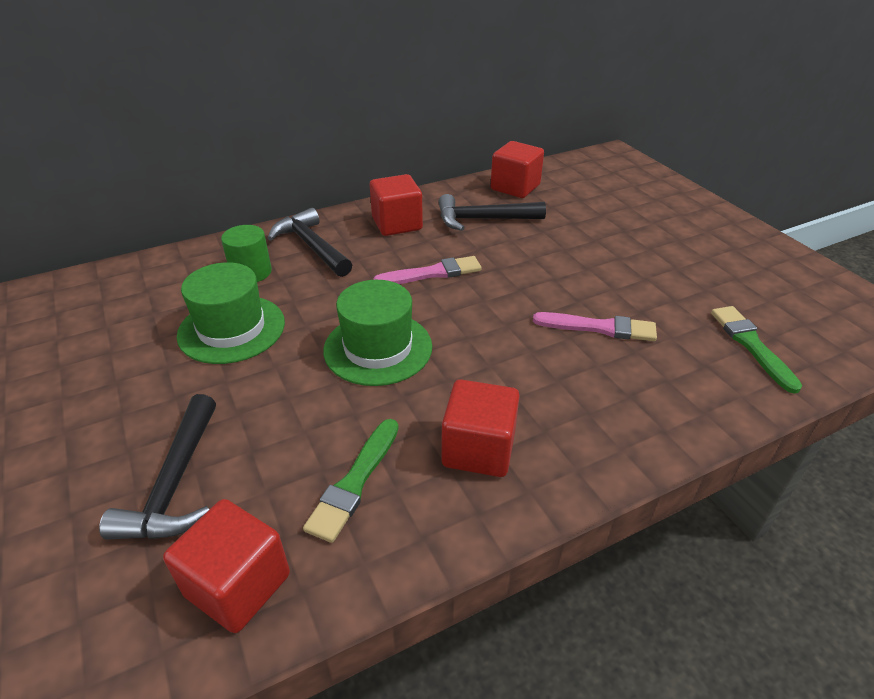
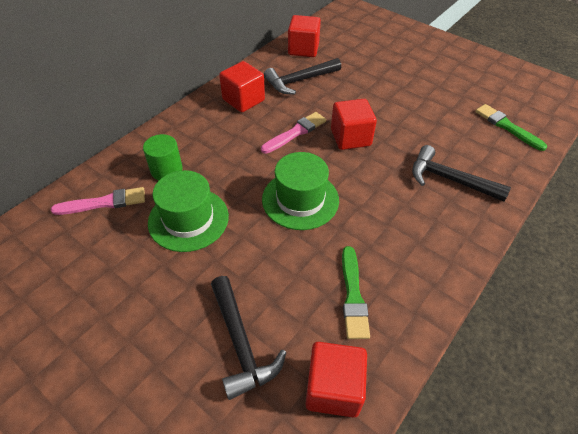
camera: 25 degrees left, 10 degrees up
black hammer [268,208,352,277] -> black hammer moved to [412,145,511,202]
red cube [441,379,520,477] -> red cube moved to [331,99,377,150]
pink brush [533,312,657,341] -> pink brush moved to [51,187,145,215]

